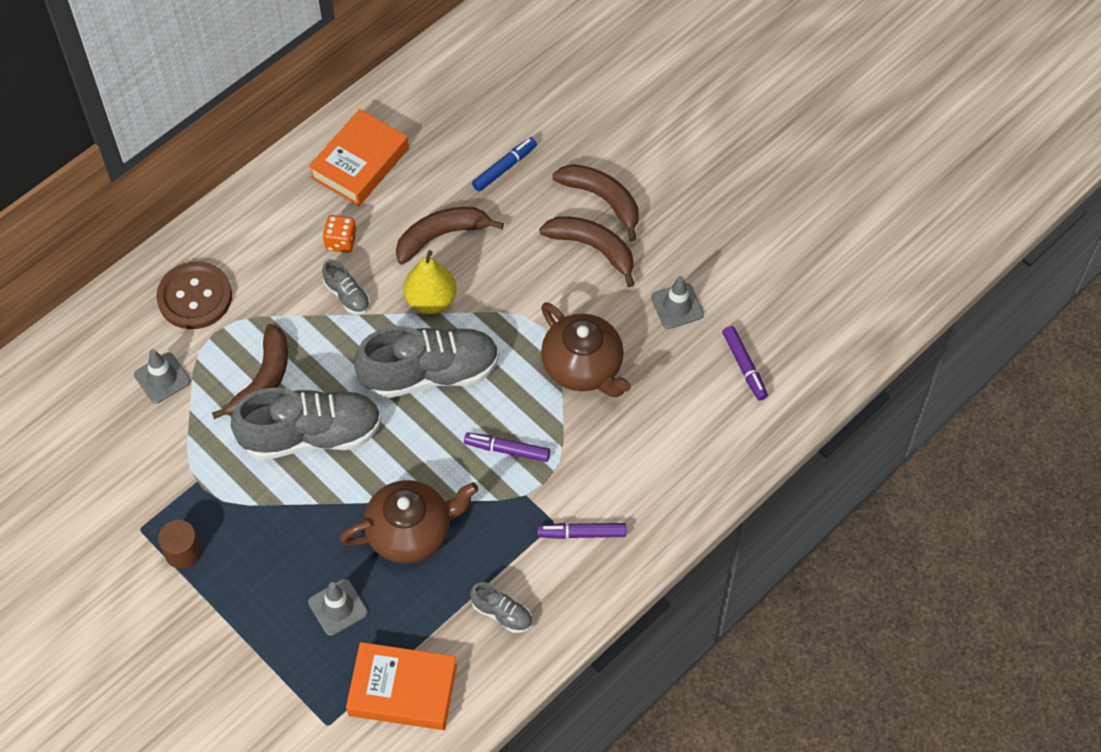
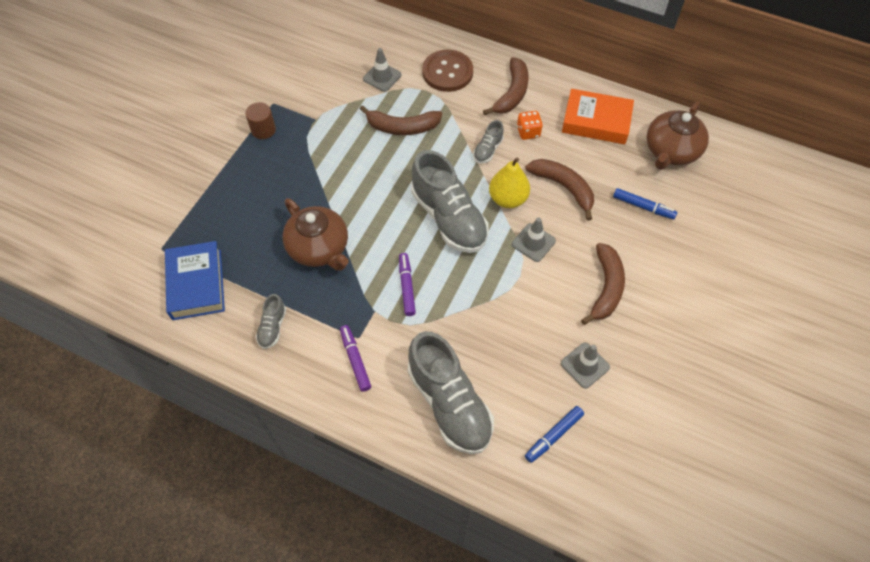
camera: 70 degrees right, 0 degrees up
grey shoe [231,388,382,460] -> grey shoe moved to [407,331,494,454]
grey traffic cone [308,579,368,636] -> grey traffic cone moved to [512,218,556,262]
orange book [346,642,457,730] -> blue book [165,241,225,320]
brown teapot [541,302,631,397] -> brown teapot moved to [647,102,709,170]
brown banana [552,164,639,241] -> brown banana moved to [483,57,529,115]
purple marker [722,326,768,401] -> blue marker [525,406,584,463]

